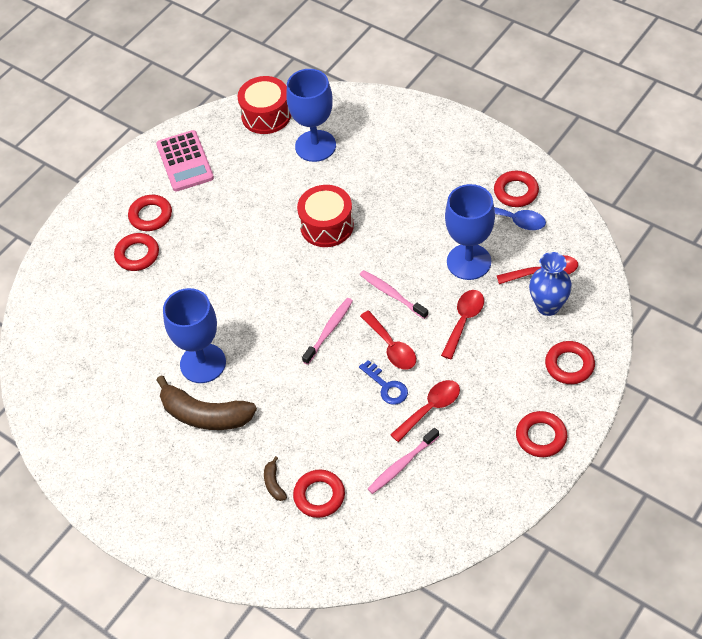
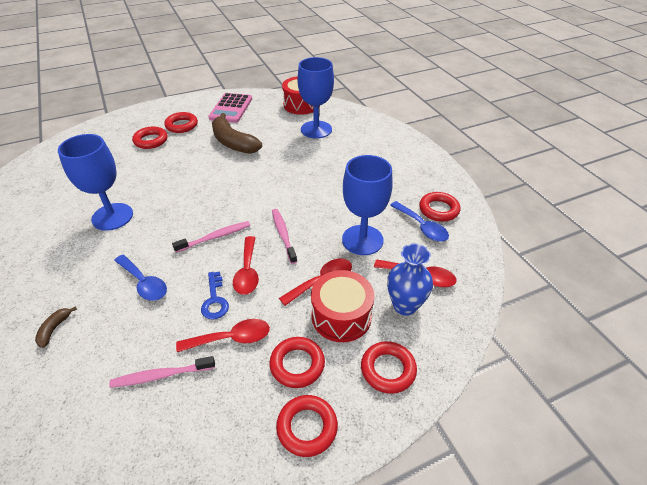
camera: 25 degrees right, 10 degrees down
brown banana [156,375,257,430] -> brown banana moved to [212,113,262,154]
red ring [293,470,345,518] -> red ring moved to [269,337,325,388]
red drum [297,185,354,247] -> red drum moved to [311,270,374,342]
none -> blue spoon [114,255,167,301]

